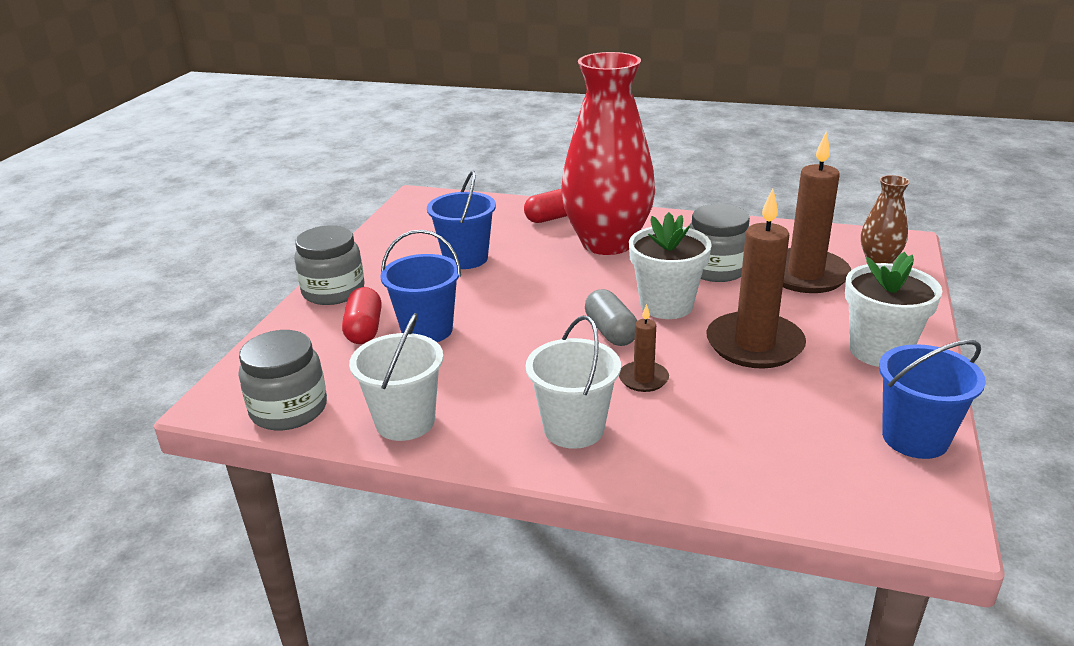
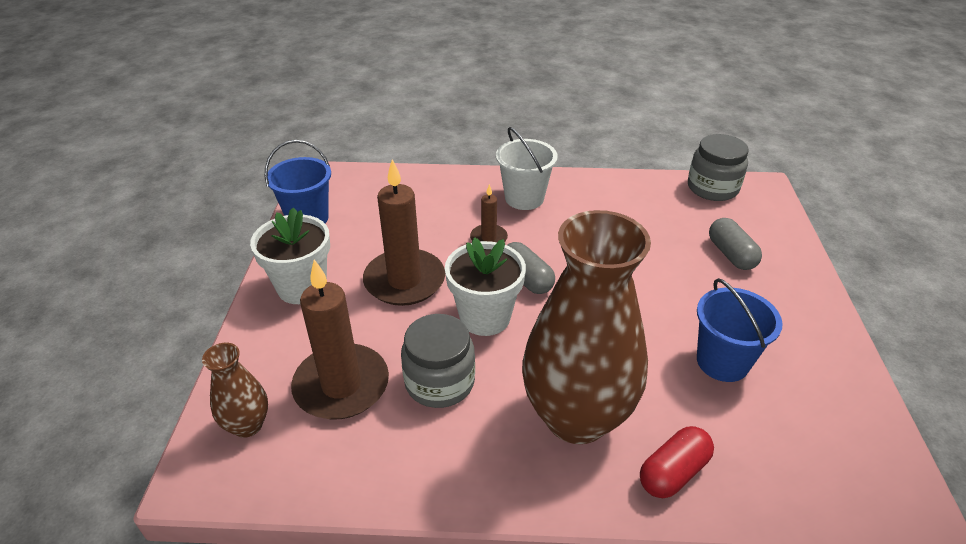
camera: 165 degrees right, 10 degrees up
grey jar [294,225,365,305] -> none
red capsule [342,287,382,344] -> grey capsule [709,218,762,270]
white bucket [349,313,443,441] -> none
blue bucket [381,230,461,342] -> none
red vase [561,52,655,255] -> brown vase [522,210,651,444]

